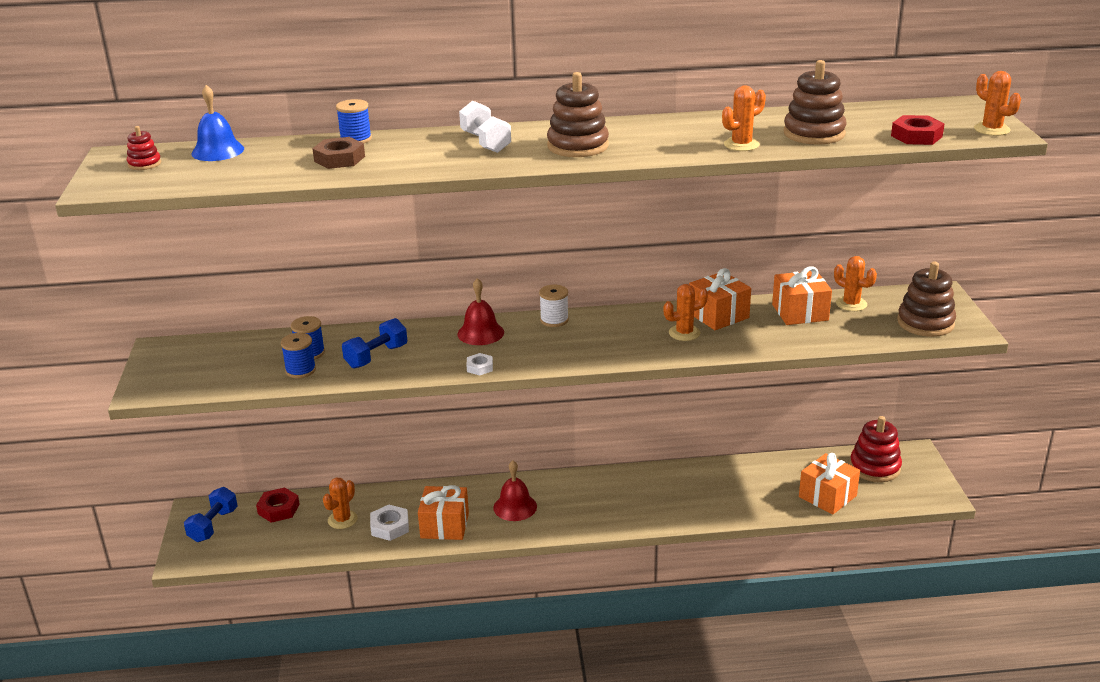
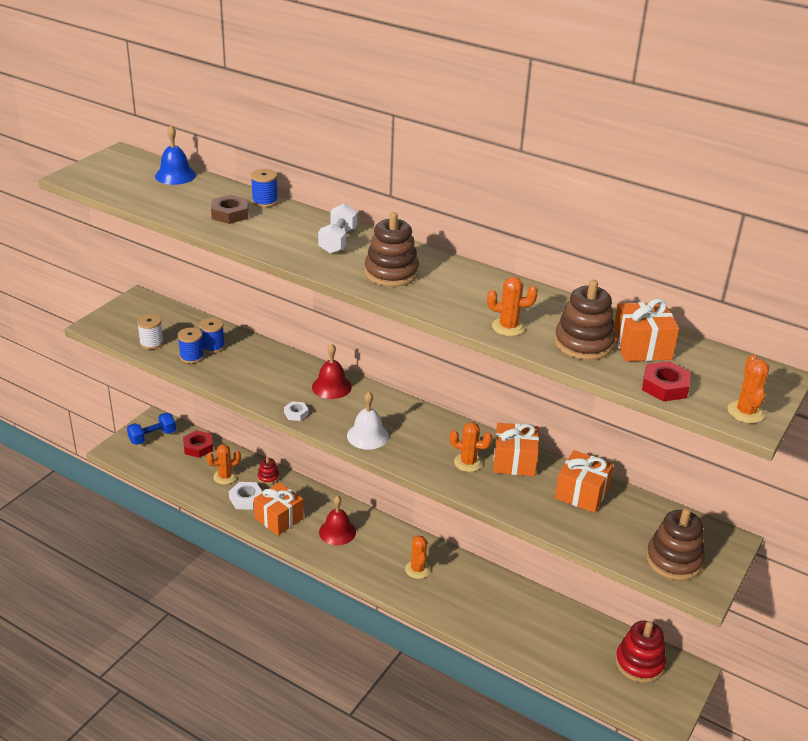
camera: 35 degrees right, 5 degrees up
red stacking toy [127,126,161,170] -> red stacking toy moved to [257,457,279,484]
blue dumbbell [342,318,407,369] -> none
white spool [539,285,569,327] -> white spool moved to [137,314,164,349]
orange gift [799,453,860,515] -> orange gift moved to [614,299,679,362]
orange cactus [834,256,877,311] -> orange cactus moved to [405,535,431,579]
none -> white bell [347,392,389,450]

